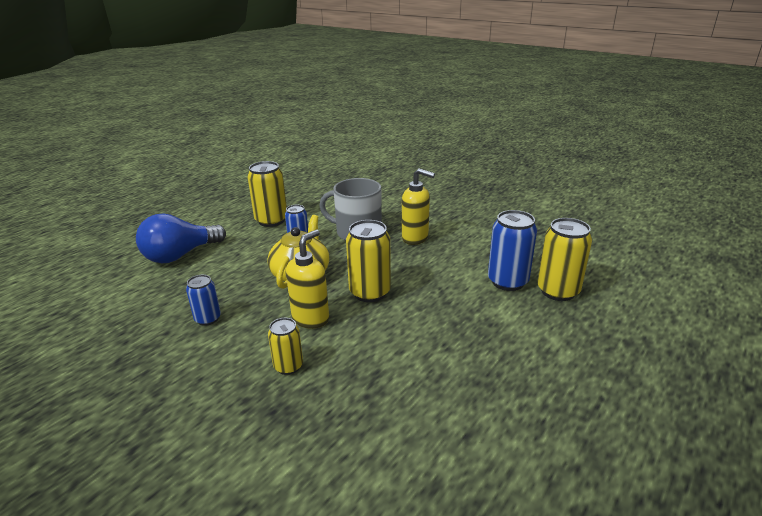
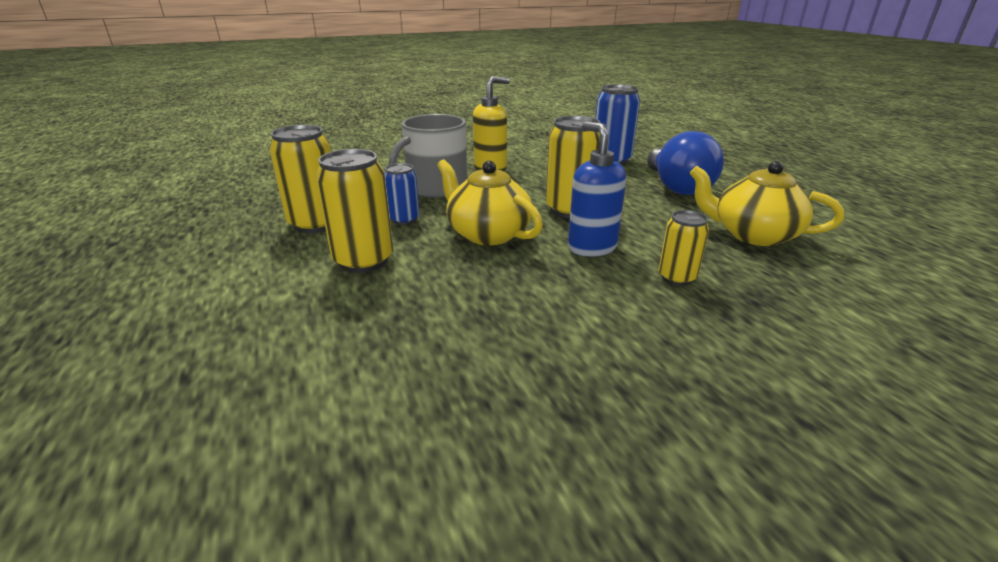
camera: 60 degrees left, 0 degrees up
blue light bulb [136,214,226,263] -> blue light bulb moved to [647,131,724,195]
blue can [186,275,221,326] -> none
yellow soap dispenser [286,230,329,329] -> blue soap dispenser [568,122,626,257]
yellow can [538,218,592,301] -> yellow can moved to [316,149,393,273]
none -> yellow teapot [689,161,844,246]

